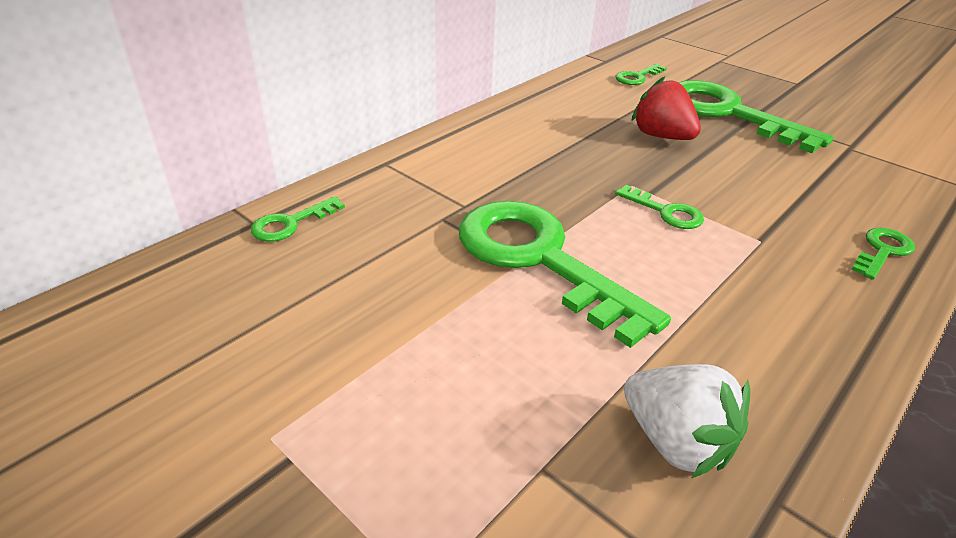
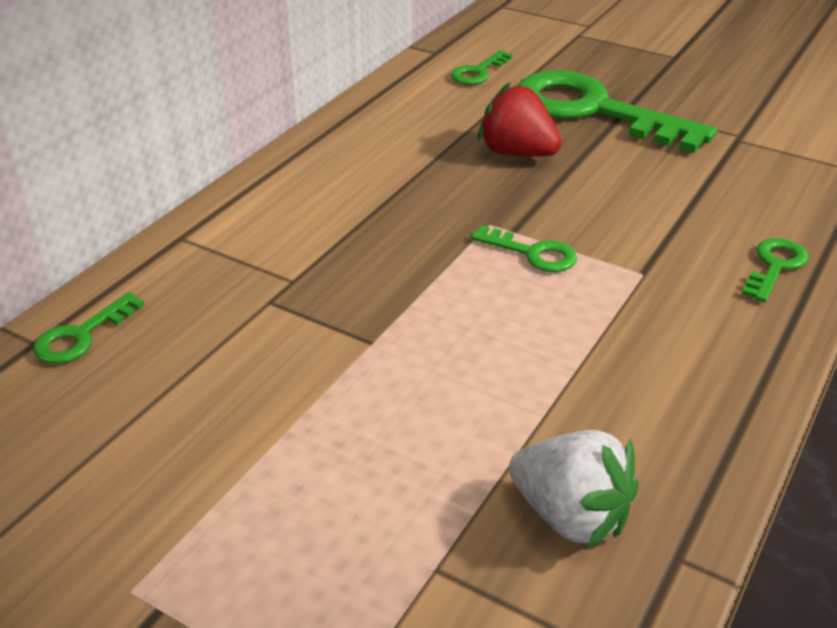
camera: 10 degrees left, 0 degrees up
green key [459,201,671,348] -> none

